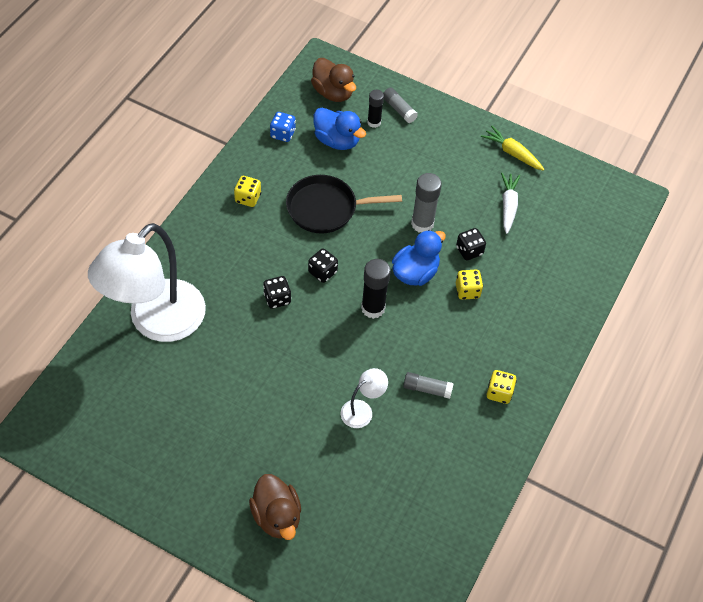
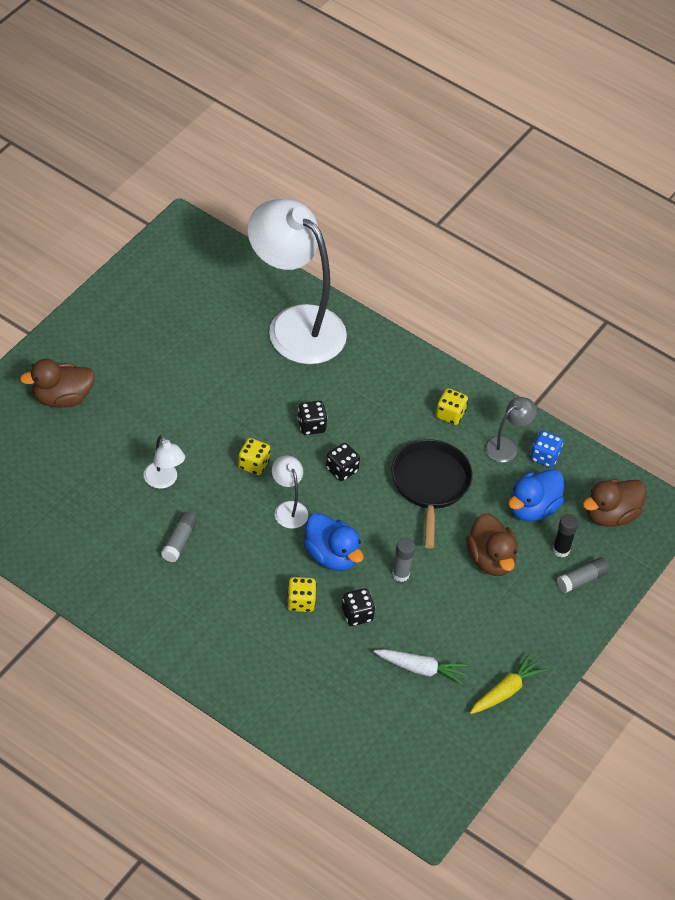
camera: 95 degrees right, 5 degrees down
black glue stick [361,259,391,319] -> white lamp [272,455,308,529]
grey glue stick [411,173,442,233] -> grey glue stick [392,538,415,582], size x0.64
yellow dice [487,370,517,404] -> yellow dice moved to [238,438,270,475]
none -> brown duck [466,513,518,576]
none -> grey lamp [485,397,537,462]

